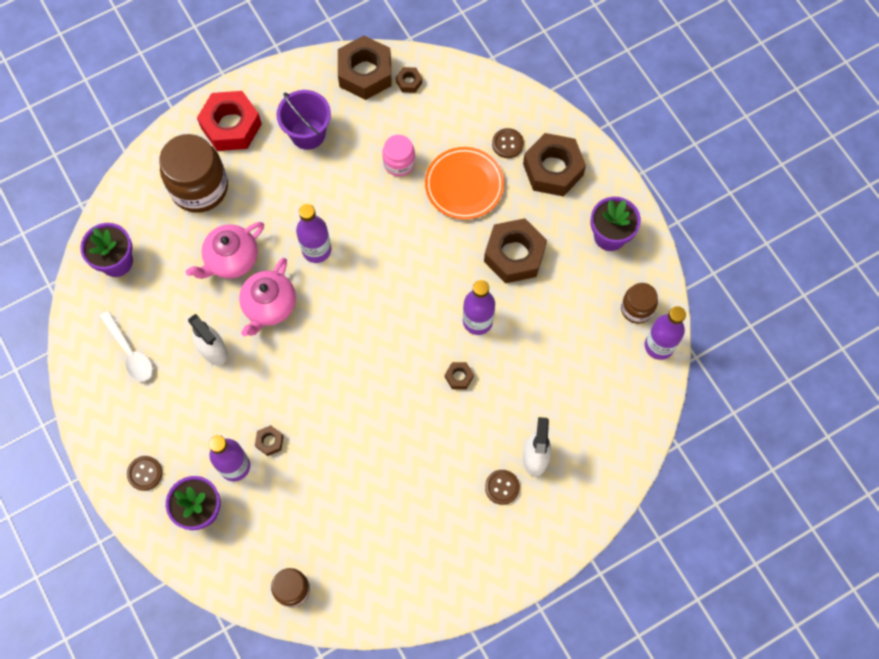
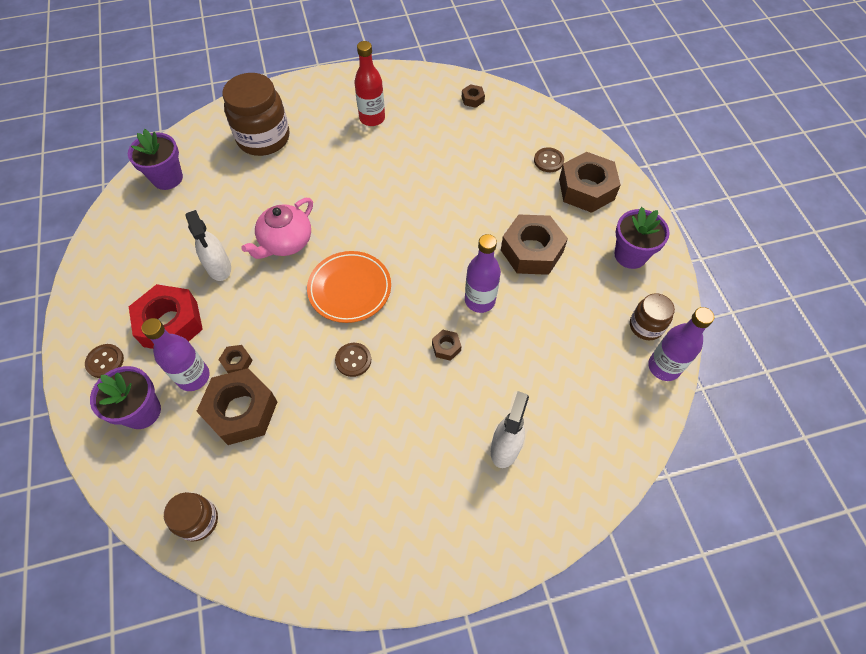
camera: 15 degrees right, 10 degrees down
white spoon [100,311,153,381] -> none
pink teapot [186,222,264,279] -> none
red nut [197,91,262,151] -> red nut moved to [129,284,203,349]
purple bucket [277,90,331,150] -> red bottle [354,41,385,126]
purple bottle [296,204,331,263] -> none
brown nut [338,36,391,100] -> brown nut moved to [196,368,277,445]
pink jar [382,135,415,177] -> none
orange plate [425,147,504,220] -> orange plate moved to [307,251,391,323]
brown button [485,470,520,505] -> brown button moved to [335,343,371,377]

